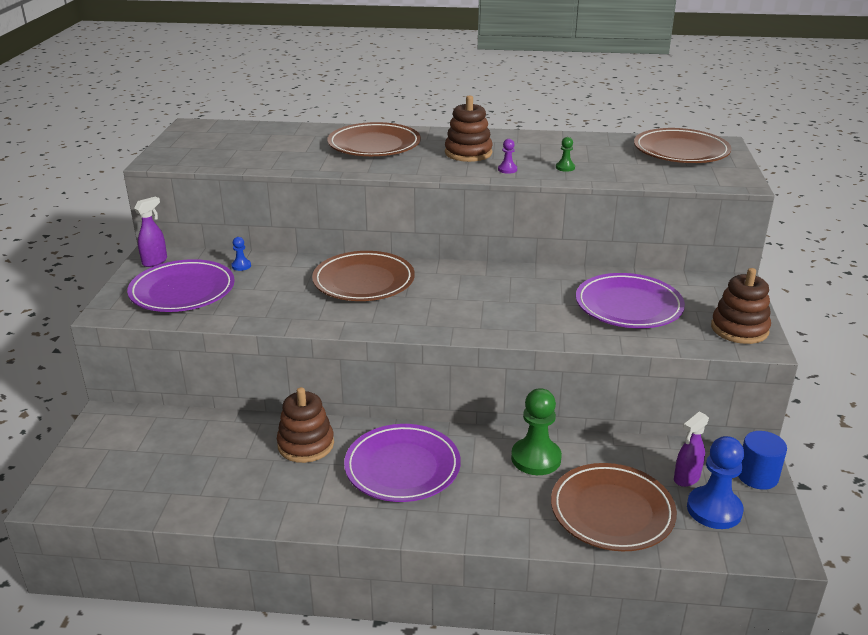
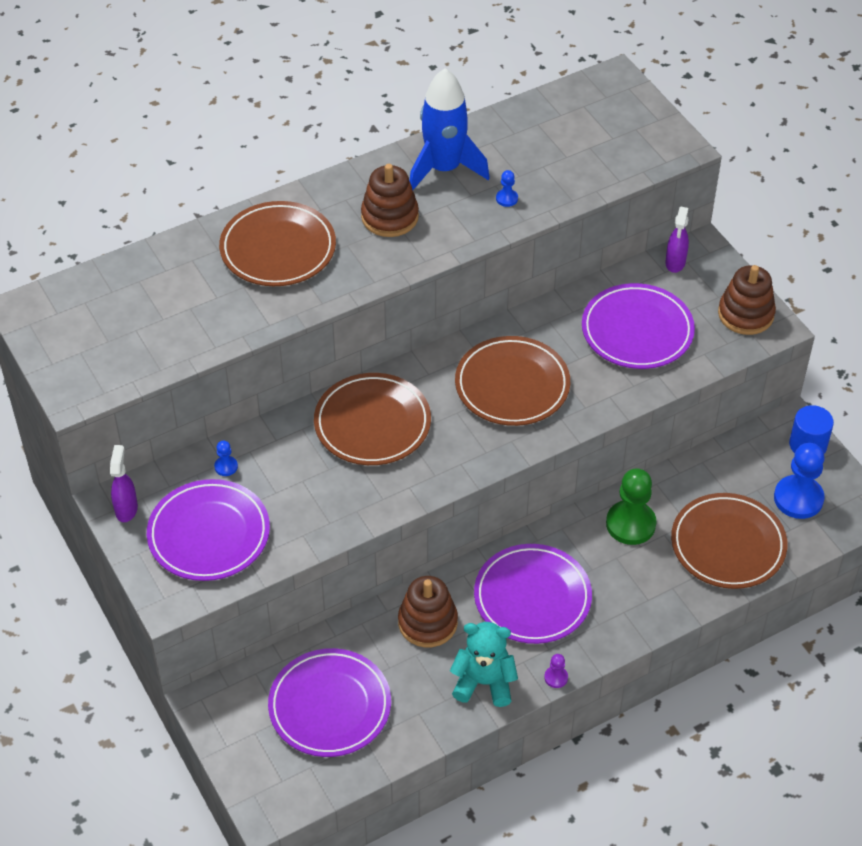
camera: 35 degrees left, 20 degrees up
purple pawn [498,139,517,174] -> purple pawn moved to [544,654,568,688]
green pawn [556,137,575,172] -> blue pawn [496,170,518,207]
brown plate [634,128,731,163] -> brown plate moved to [455,336,570,426]
purple spray bottle [674,411,709,487] -> purple spray bottle moved to [665,207,689,273]
none -> purple plate [268,648,391,757]
none -> blue rocket [410,68,490,190]
none -> turquoise teddy bear [450,622,518,707]

